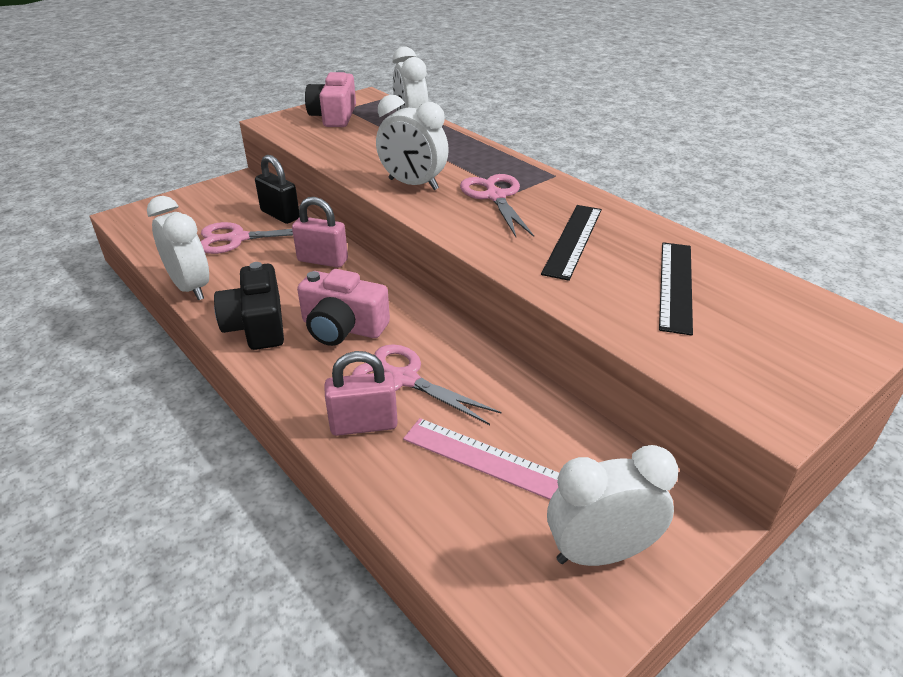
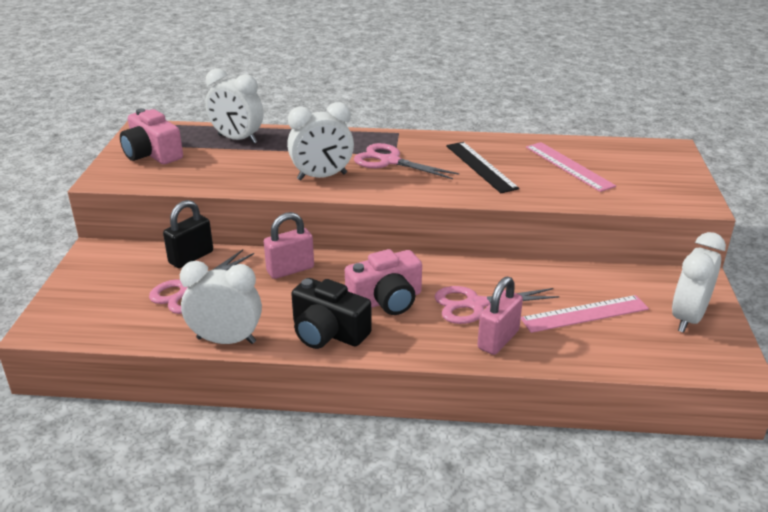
camera: 45 degrees left, 5 degrees down
black padlock [255,155,300,224] -> black padlock turned 45 degrees counterclockwise [163,200,213,268]
black ruler [659,242,693,335] -> pink ruler [526,142,616,192]

